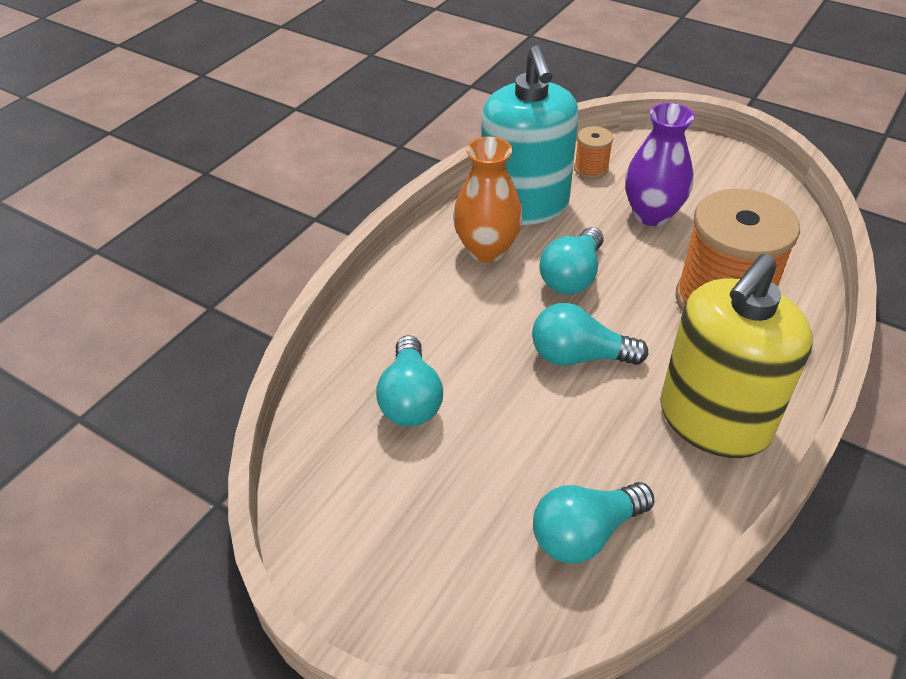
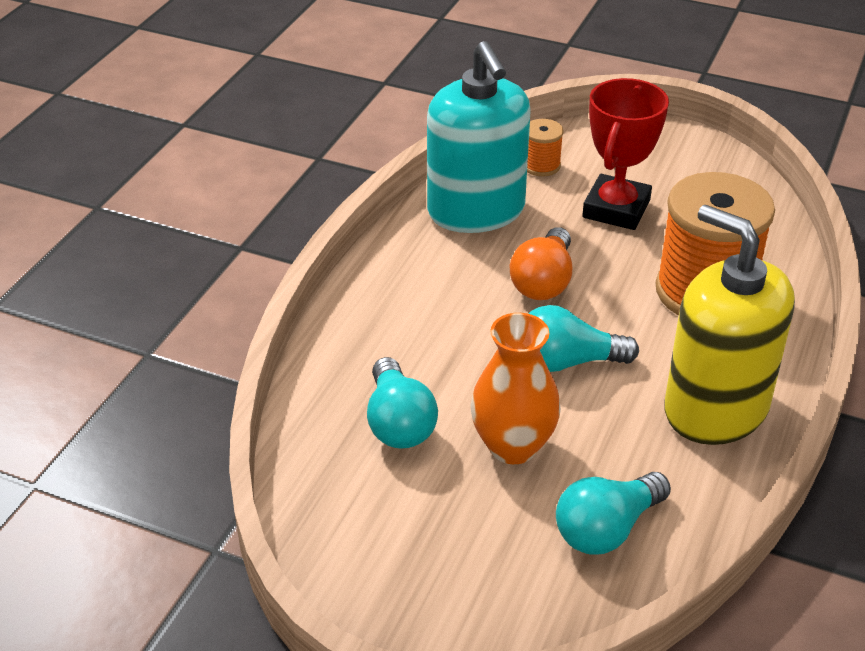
camera: 10 degrees left, 5 degrees down
orange vase [453,136,523,263] -> orange vase moved to [471,313,561,464]
turquoise light bulb [539,227,603,294] -> orange light bulb [510,227,572,300]
purple vase [625,103,695,226] -> red trophy [582,78,669,230]
yellow soap dispenser [660,254,813,458] -> yellow soap dispenser turned 105 degrees clockwise [665,205,795,445]

